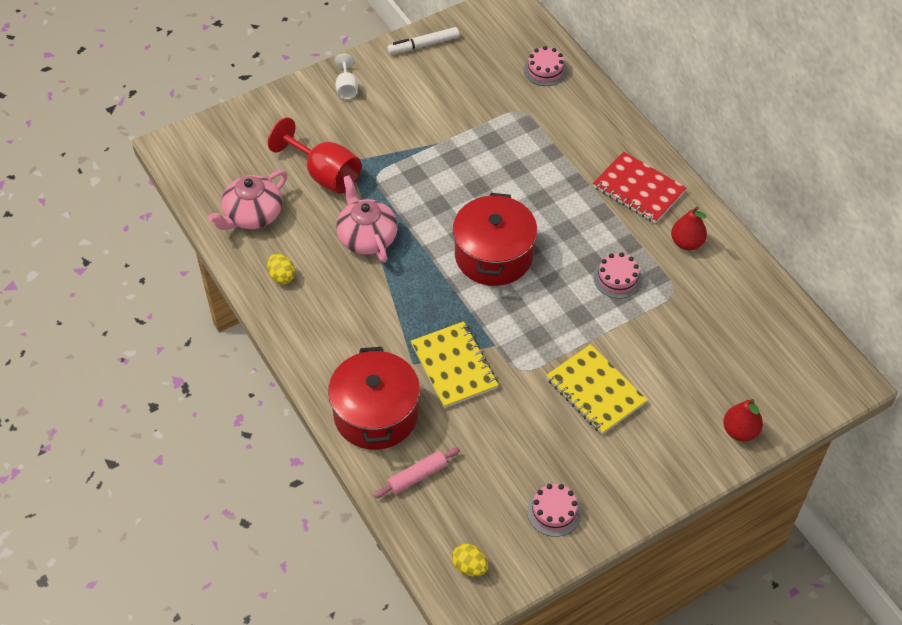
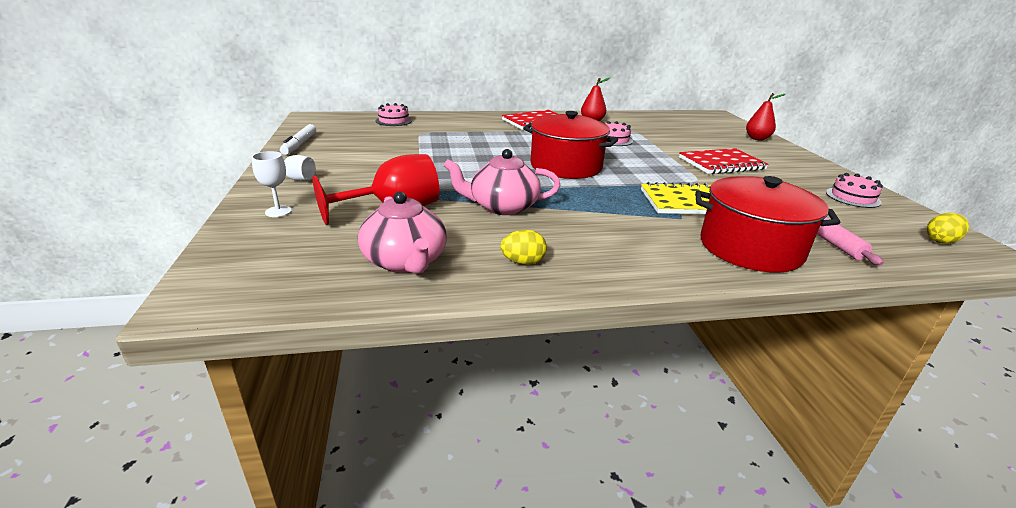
camera: 70 degrees left, 25 degrees down
yellow notebook [546,344,647,435] -> red notebook [679,148,769,174]
none -> white goblet [252,151,292,217]

